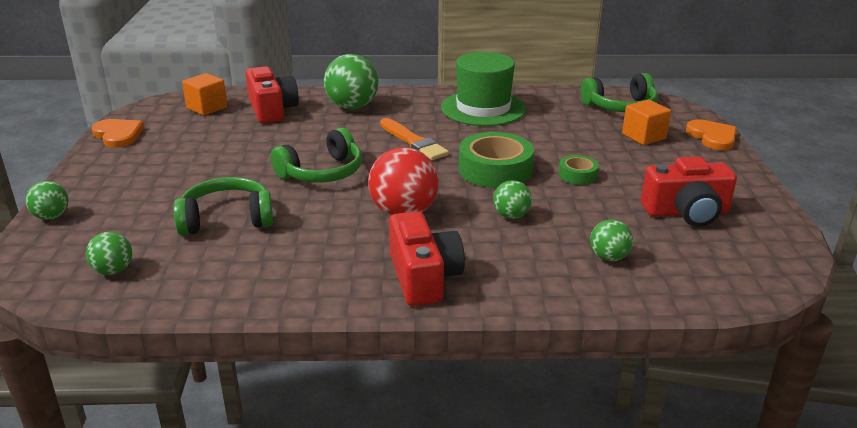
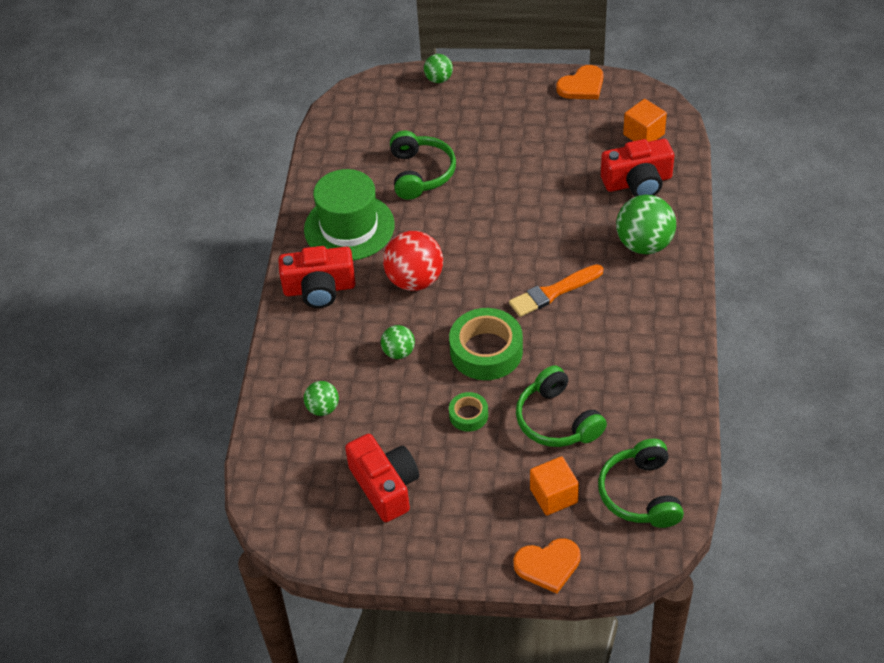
camera: 100 degrees right, 20 degrees up
green ball [86,232,132,275] -> none
green headphones [271,128,362,182] -> green headphones moved to [516,365,607,447]
green hat [441,52,526,126] -> green hat moved to [304,169,395,261]
red camera [641,157,737,227] -> red camera turned 150 degrees clockwise [345,434,419,522]

